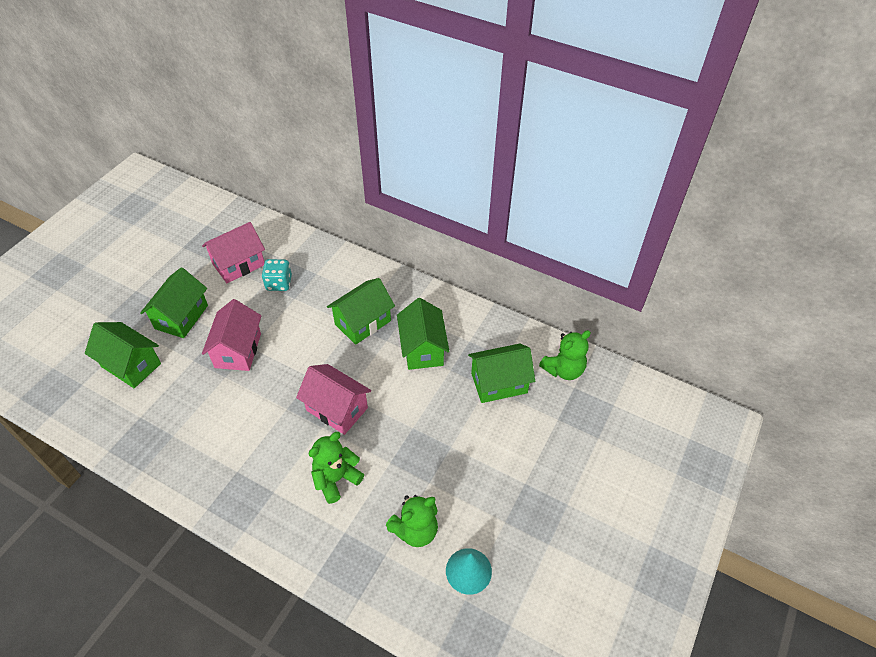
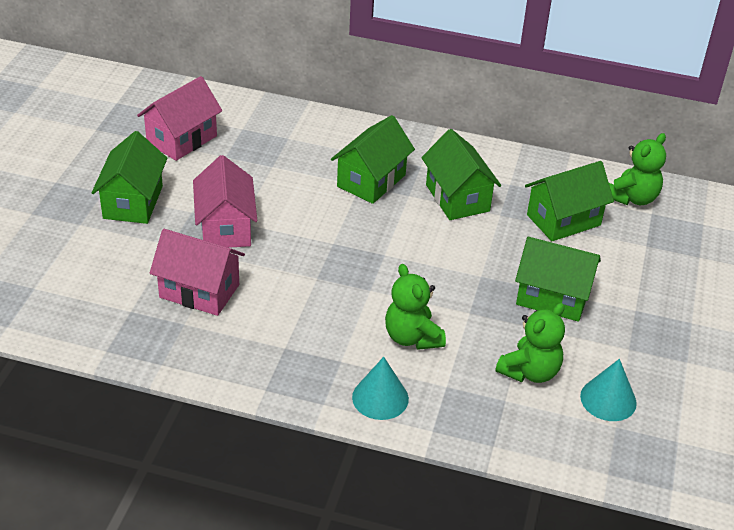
camera: 15 degrees left, 10 degrees down
green house [85,322,161,388] -> green house moved to [515,237,601,322]
turquoise dice [262,259,292,291] -> none
pink house [296,364,371,435] -> pink house moved to [150,229,245,316]
green teddy bear [308,432,364,504] -> green teddy bear turned 60 degrees counterclockwise [385,264,446,350]
none -> turquoise cone [352,357,409,420]

